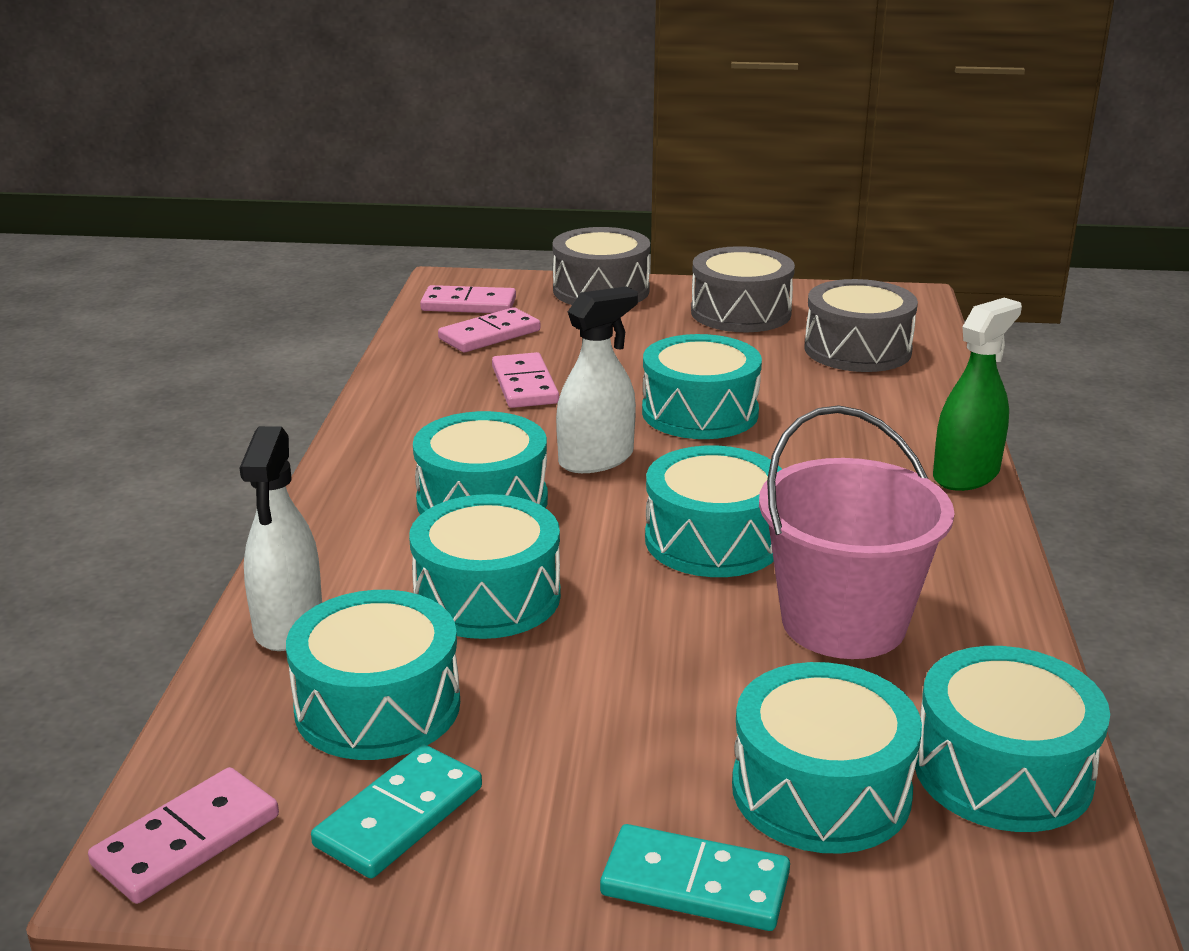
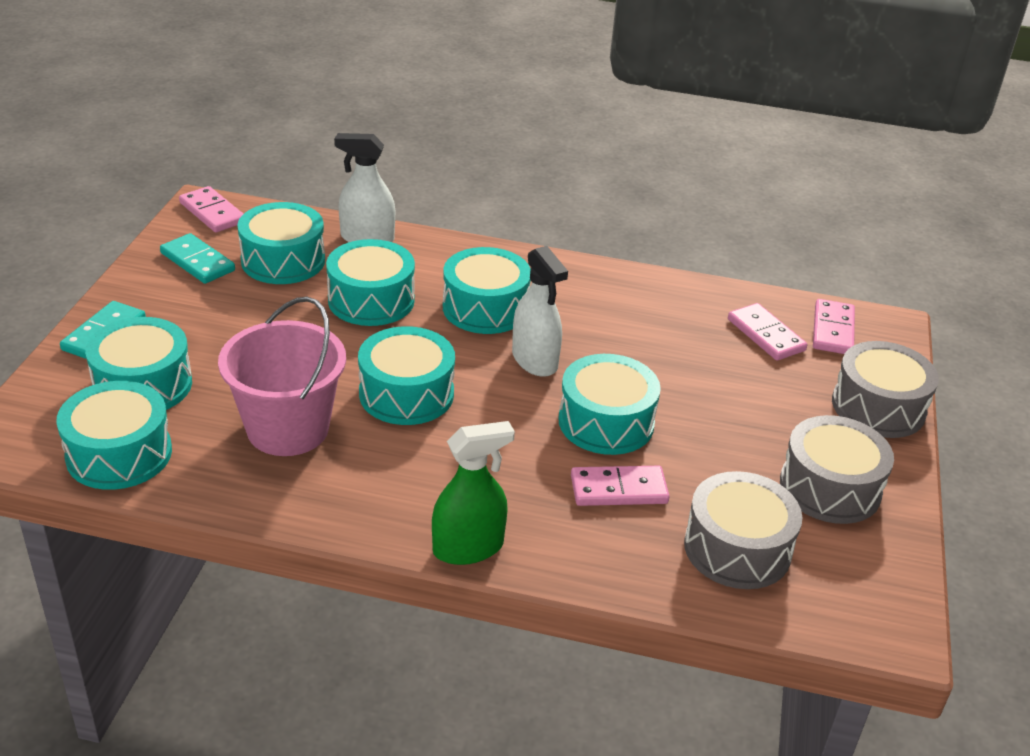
camera: 95 degrees right, 10 degrees up
pink domino [492,352,559,408] -> pink domino moved to [571,466,670,506]
green spray bottle [933,298,1022,491] -> green spray bottle turned 75 degrees counterclockwise [432,421,515,565]

